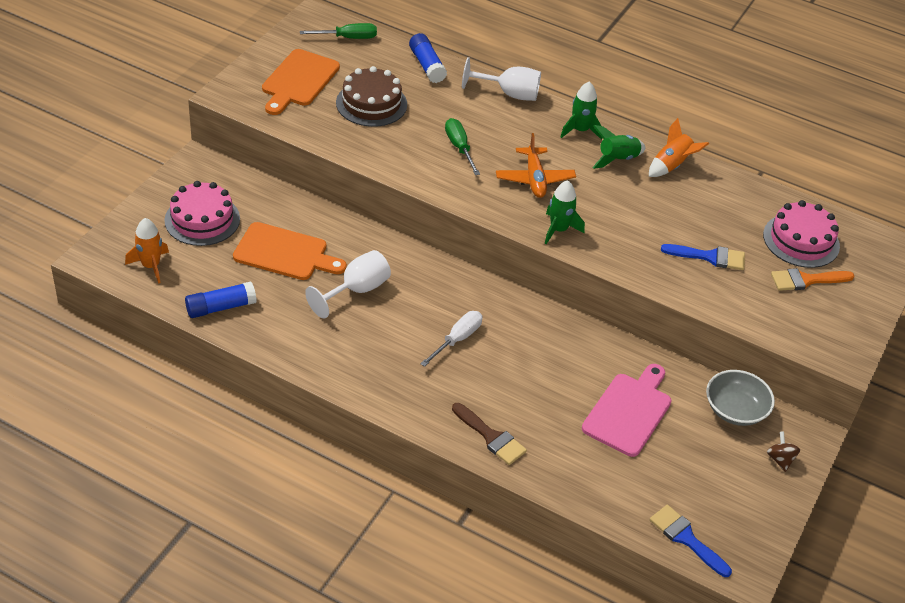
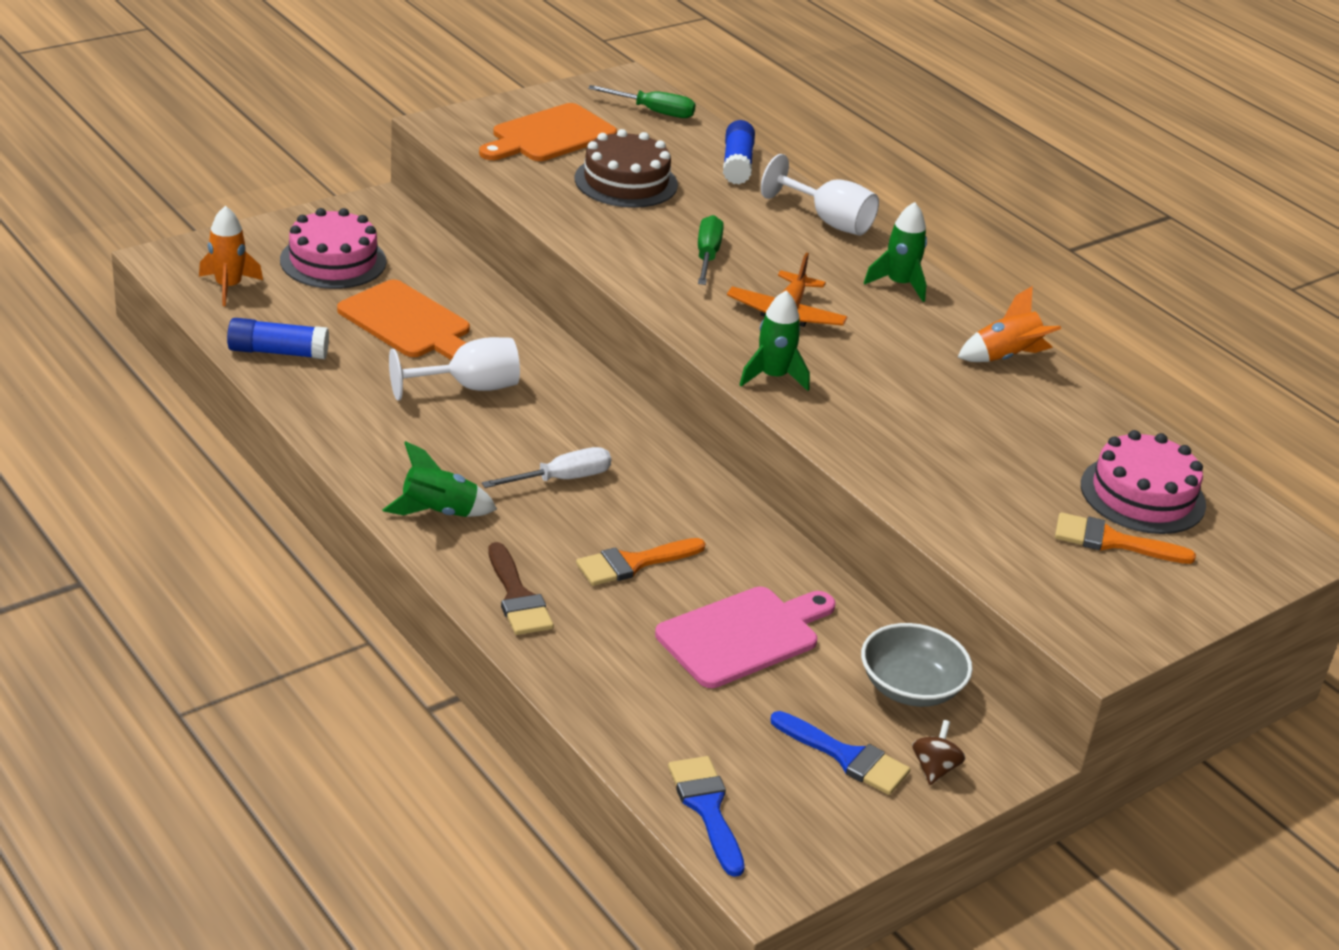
camera: 25 degrees right, 10 degrees down
green rocket [592,125,646,169] -> green rocket moved to [383,441,497,517]
blue brush [661,244,745,270] -> blue brush moved to [770,711,910,795]
none -> orange brush [576,538,705,586]

